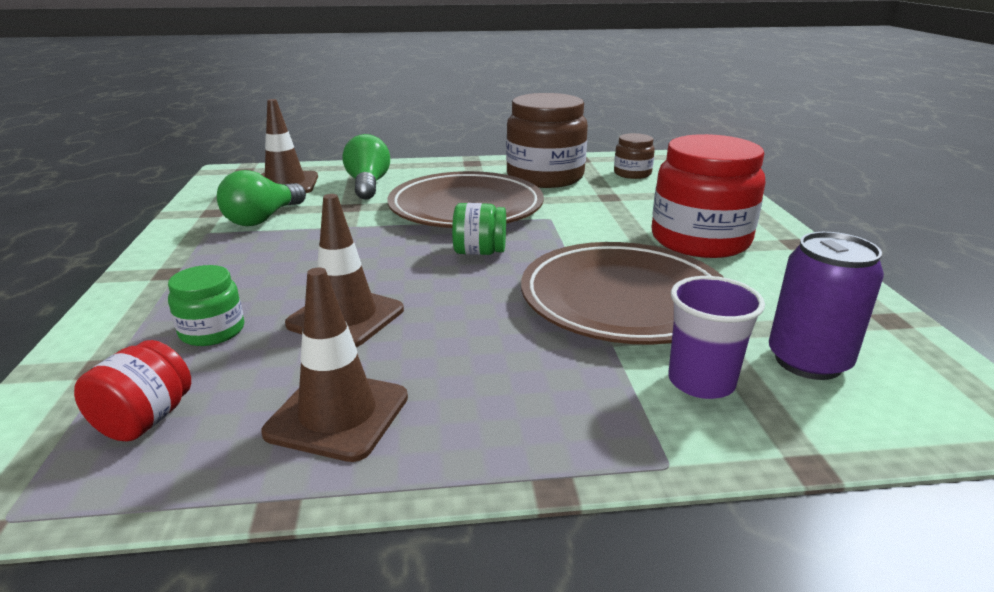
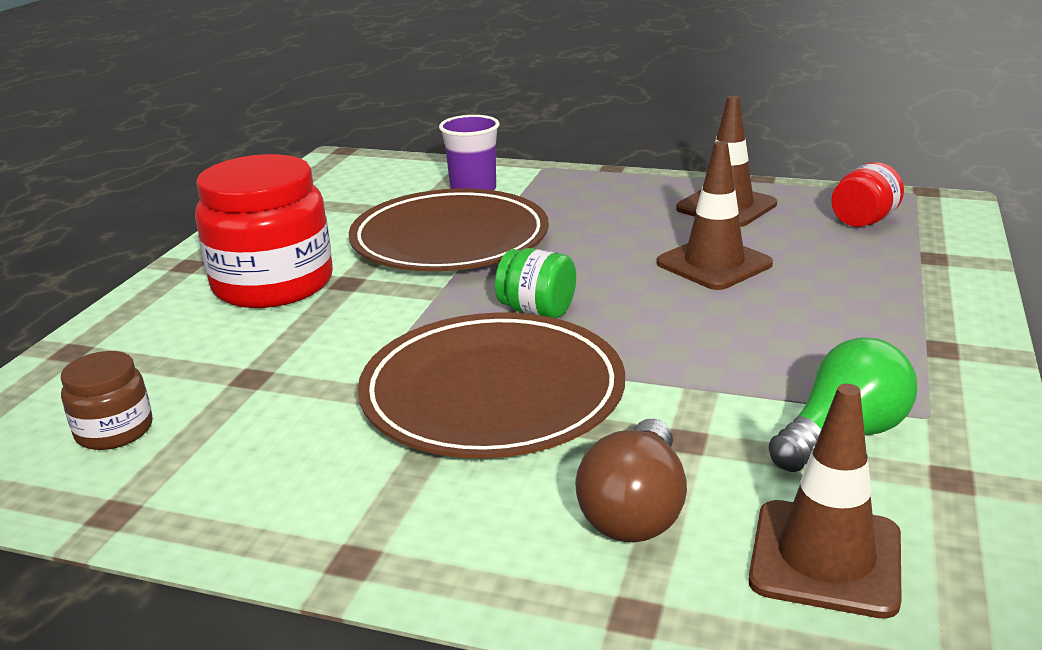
camera: 155 degrees left, 0 degrees up
green jar [168,265,244,346] -> none
green light bulb [342,134,390,200] -> brown light bulb [575,419,687,542]
brown jar [506,93,588,188] -> none
purple can [769,232,884,380] -> none

